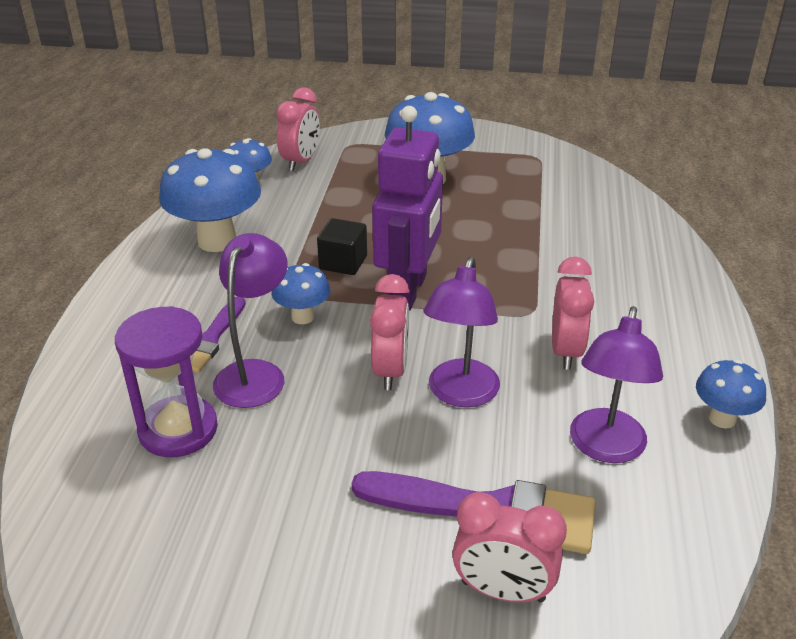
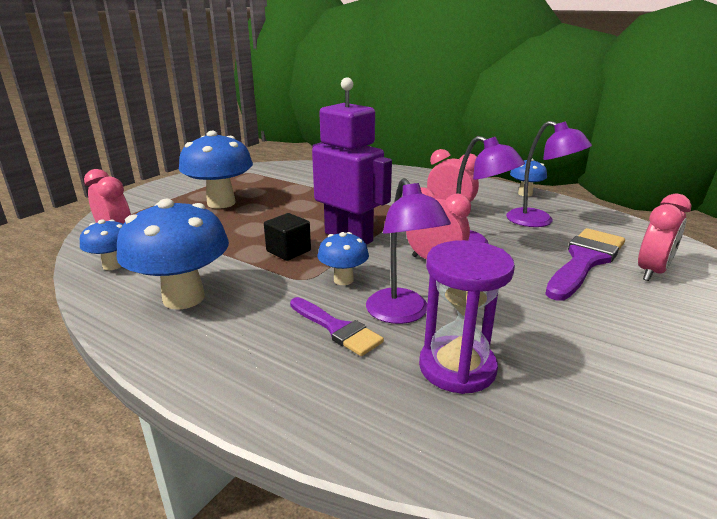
camera: 65 degrees left, 10 degrees down
purple lamp [213,233,288,408] -> purple lamp turned 150 degrees counterclockwise [366,178,451,324]

